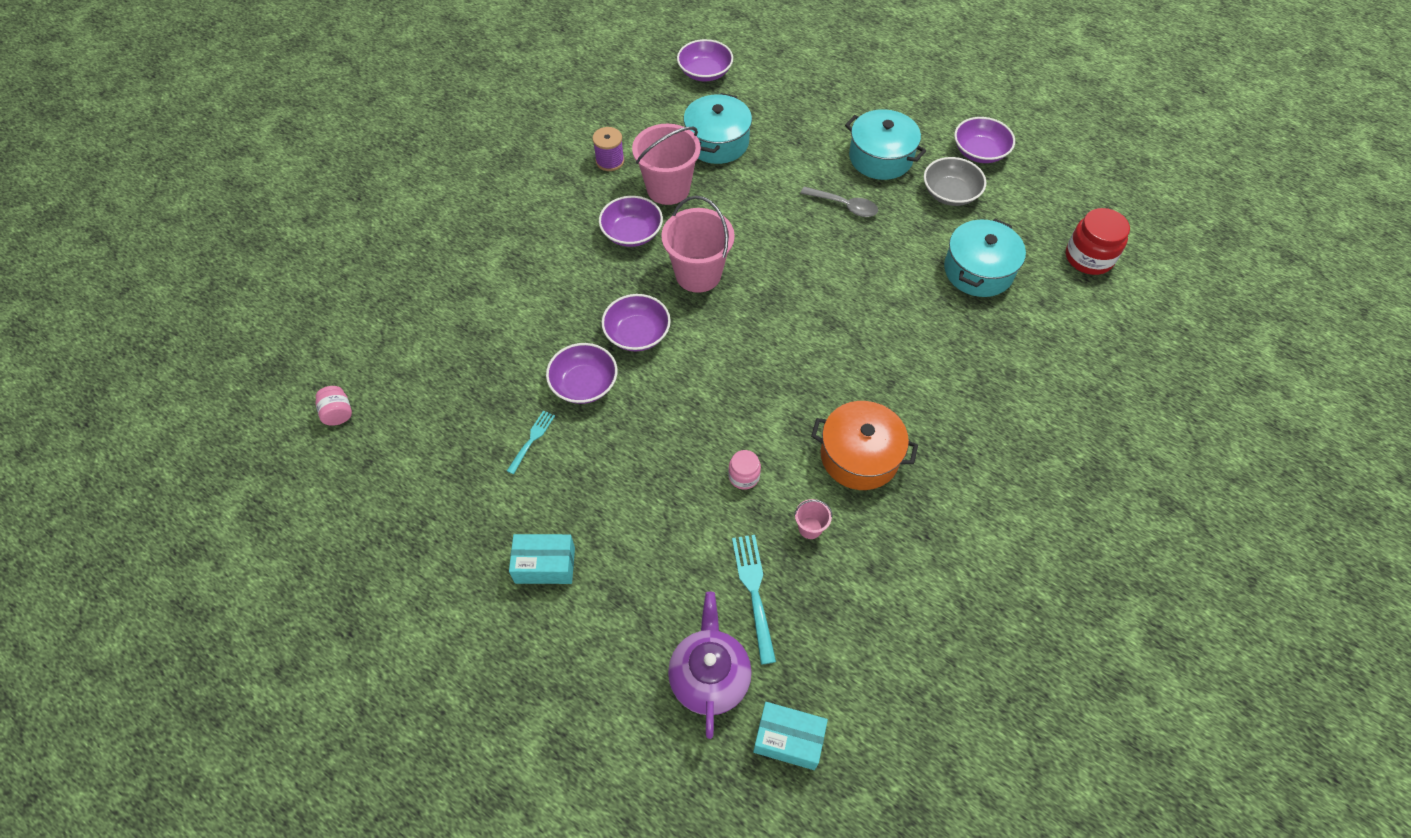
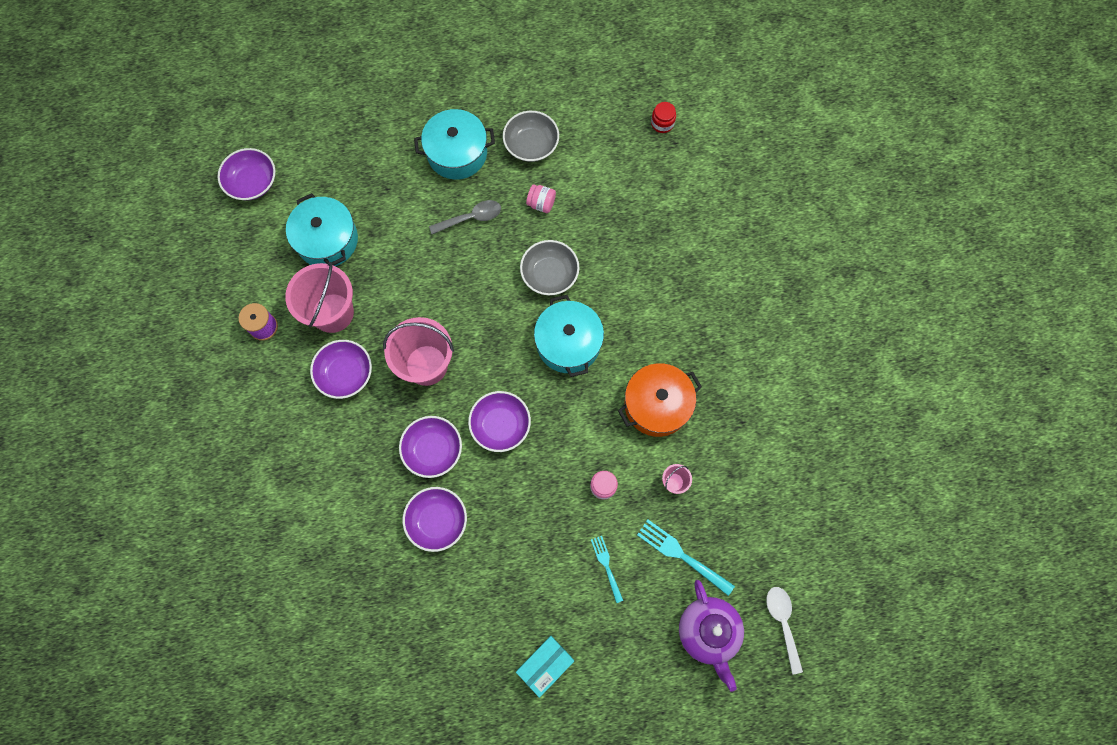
camera: 45 degrees left, 15 degrees up
pink jar [315,386,352,426] -> pink jar moved to [526,184,556,213]
turquoise fork [507,410,555,474] -> turquoise fork moved to [591,536,623,603]
purple teapot [668,592,752,739] -> purple teapot turned 150 degrees counterclockwise [679,580,744,692]
turquoise box [753,702,828,770] -> white spoon [766,587,803,674]
turquoise pot [944,219,1026,297] -> turquoise pot moved to [534,295,604,377]
purple bowl [954,117,1015,163] -> purple bowl moved to [468,391,531,452]
red jar [1066,208,1130,275] -> red jar [651,102,676,133], size x0.55
none -> grey bowl [520,240,579,295]

